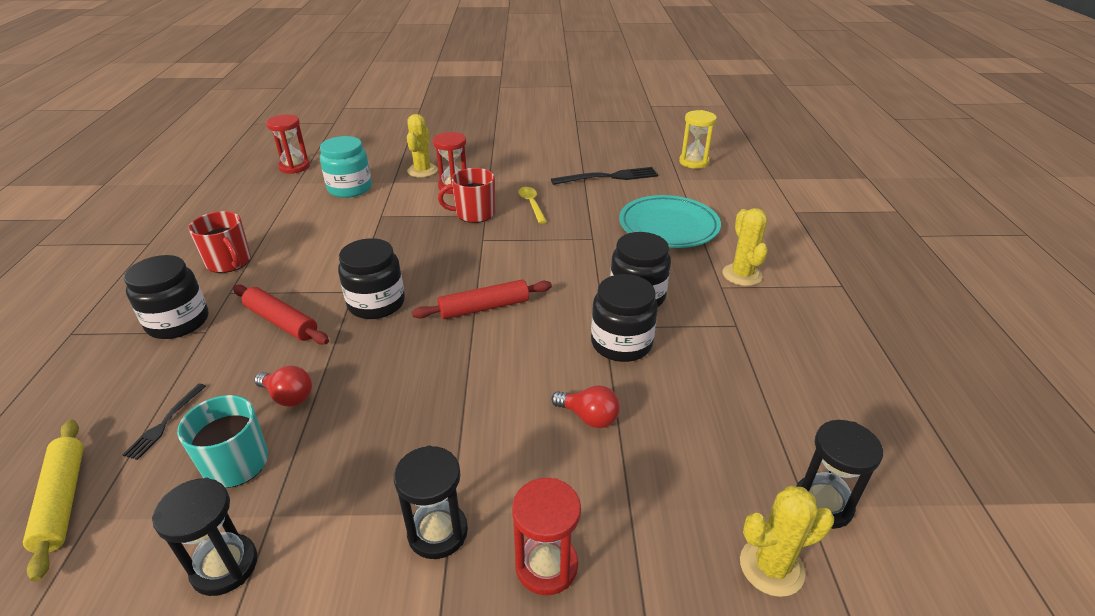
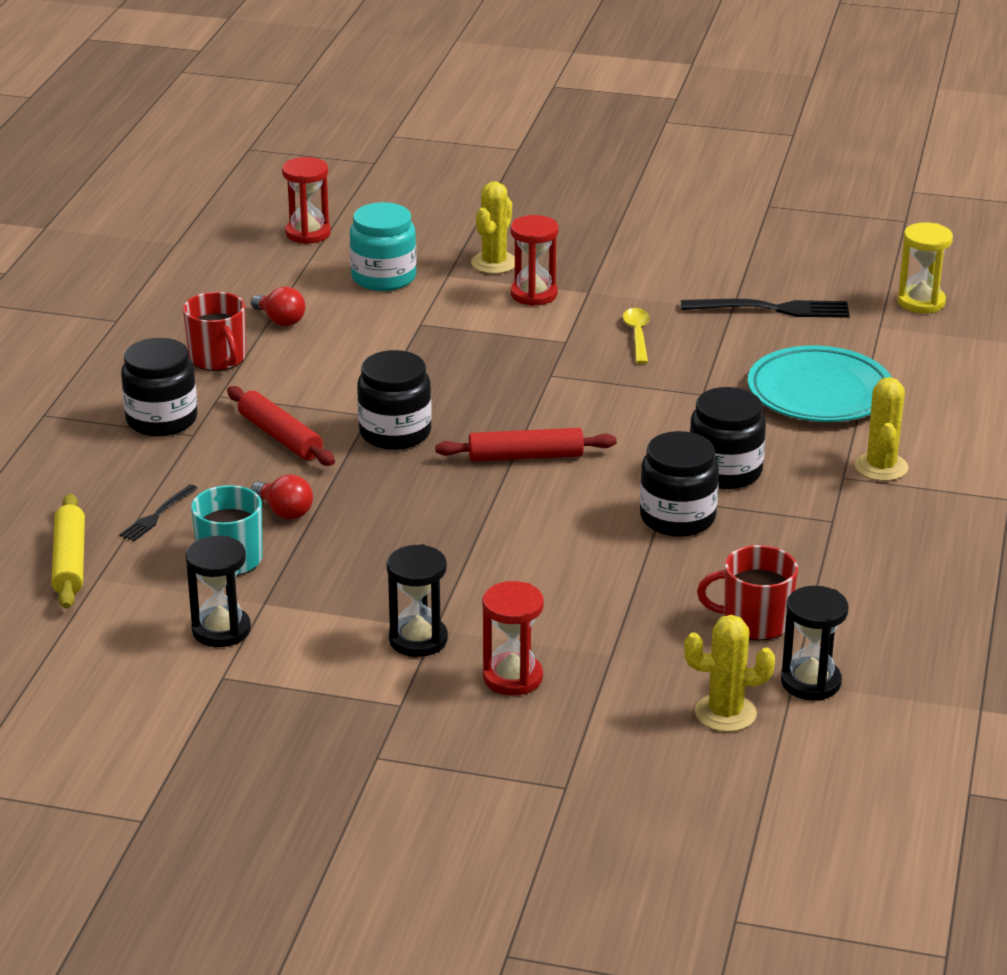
camera: 15 degrees right, 5 degrees down
red mug [438,168,495,223] -> red mug moved to [697,545,798,640]
red light bulb [551,385,620,428] -> red light bulb moved to [251,287,305,326]

